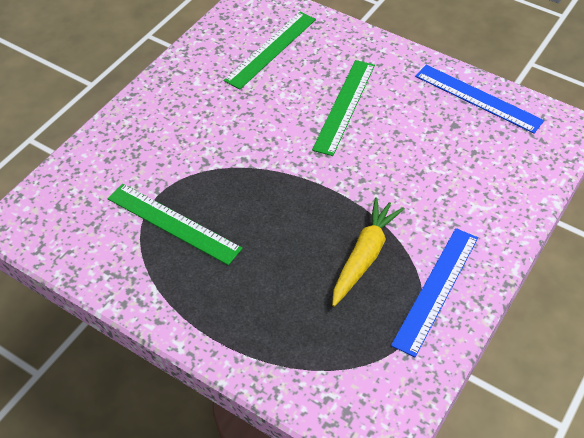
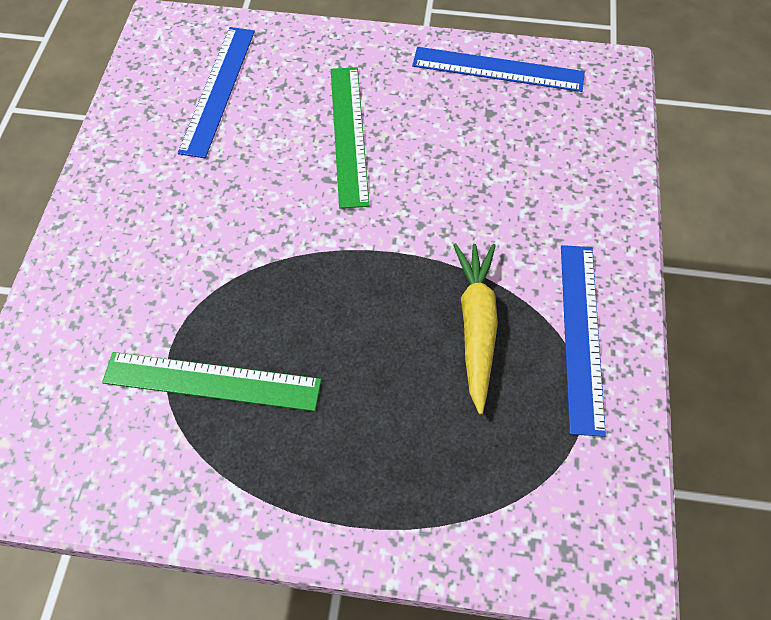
camera: 25 degrees left, 10 degrees up
green ruler [224,12,316,89] -> blue ruler [178,27,255,158]

